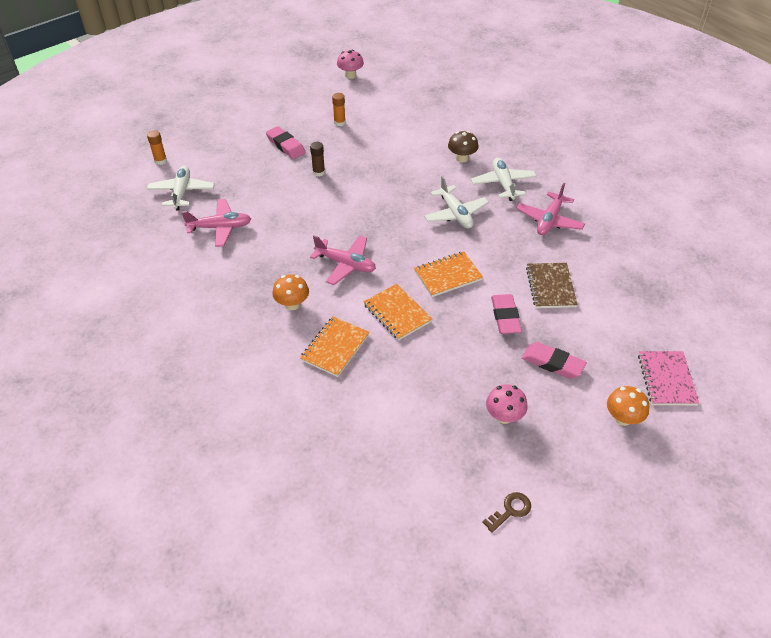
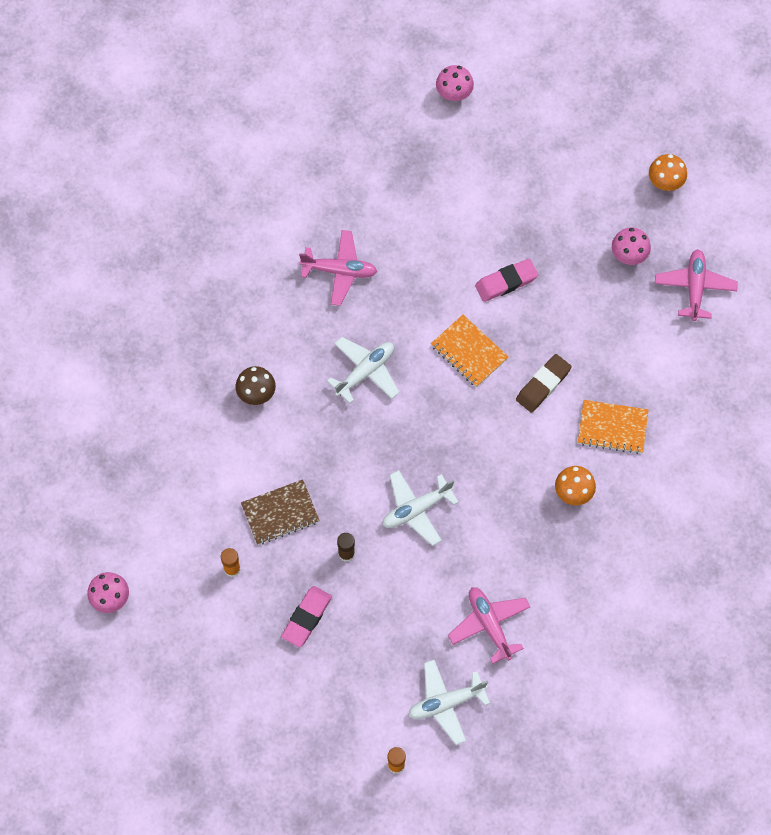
camera: 110 degrees left, 20 degrees up
pink plane [310,235,376,285] -> pink plane moved to [655,249,738,321]
orange notebook [363,284,432,340] -> brown eraser [516,354,572,413]
white plane [471,158,537,201] -> white plane moved to [383,470,459,546]
brown key [482,492,531,533] -> none
pink eraser [522,342,586,379] -> none
brown notebook [526,263,578,308] -> brown notebook moved to [241,479,320,545]
orange mushroom [607,386,649,426] -> orange mushroom moved to [649,154,687,191]
pink notebook [638,351,699,405] -> none
none -> pink mushroom [436,65,474,101]

